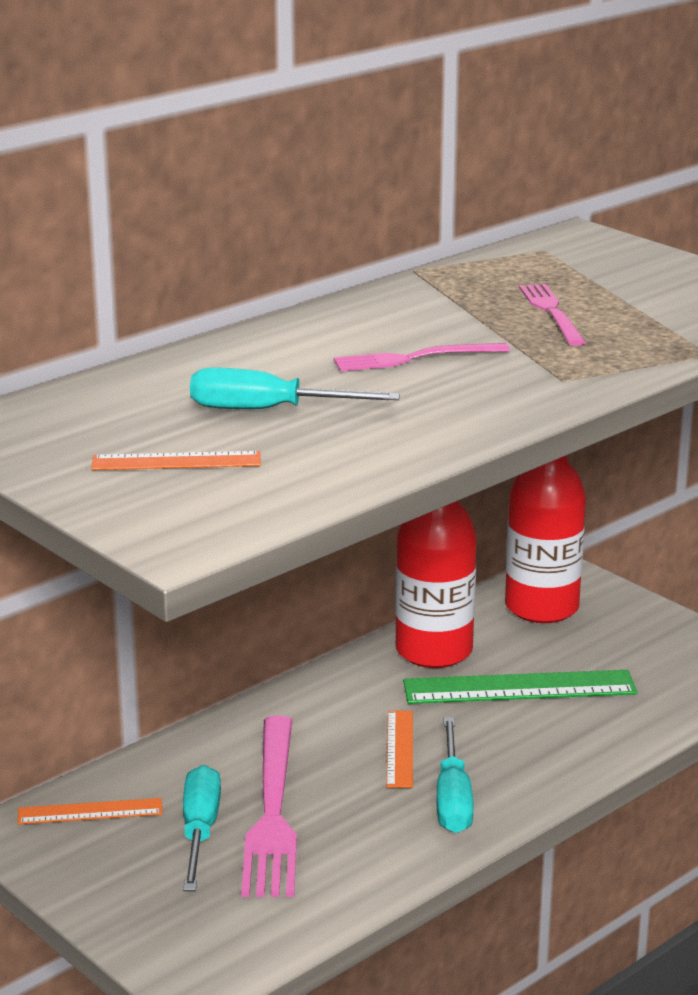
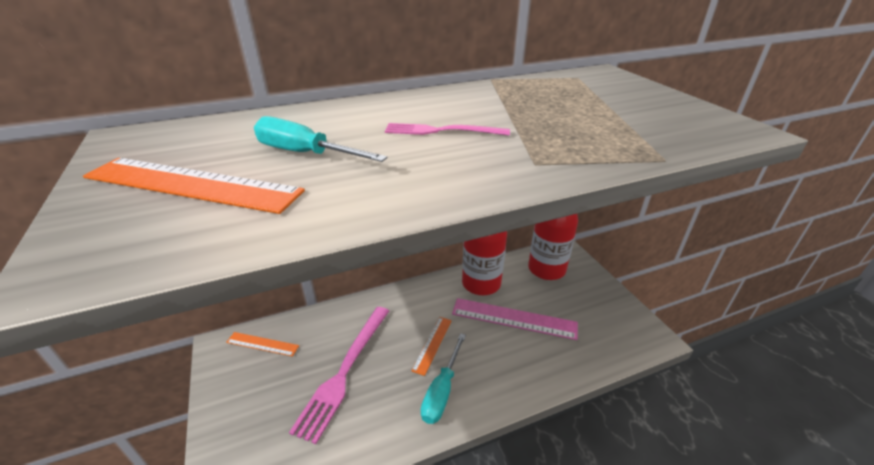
camera: 20 degrees right, 10 degrees up
orange ruler [91,451,261,470] -> orange ruler [83,158,305,214], size x1.78
turquoise screwdriver [183,765,221,891] -> none
green ruler [403,670,637,704] -> pink ruler [452,298,578,340]
pink fork [519,284,586,346] -> none

